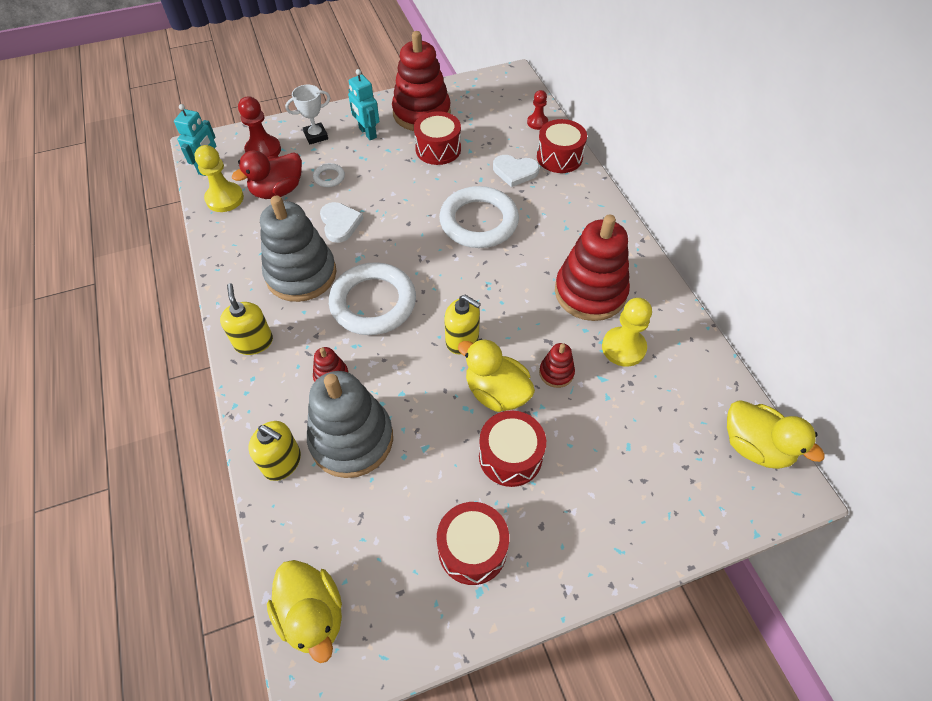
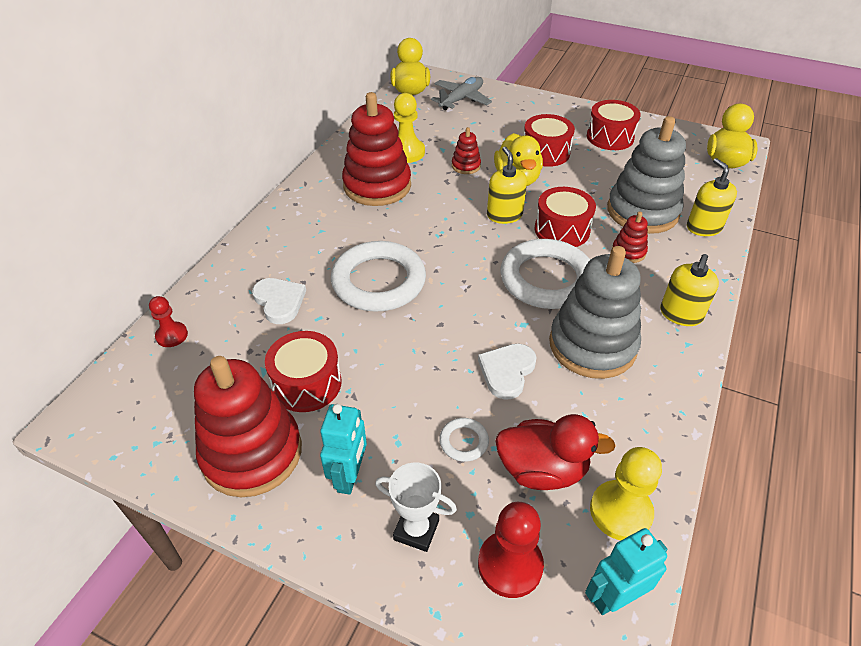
camera: 135 degrees left, 10 degrees down
red drum [537,119,587,173] -> red drum moved to [535,187,596,247]
none -> grey plane [431,77,492,110]

